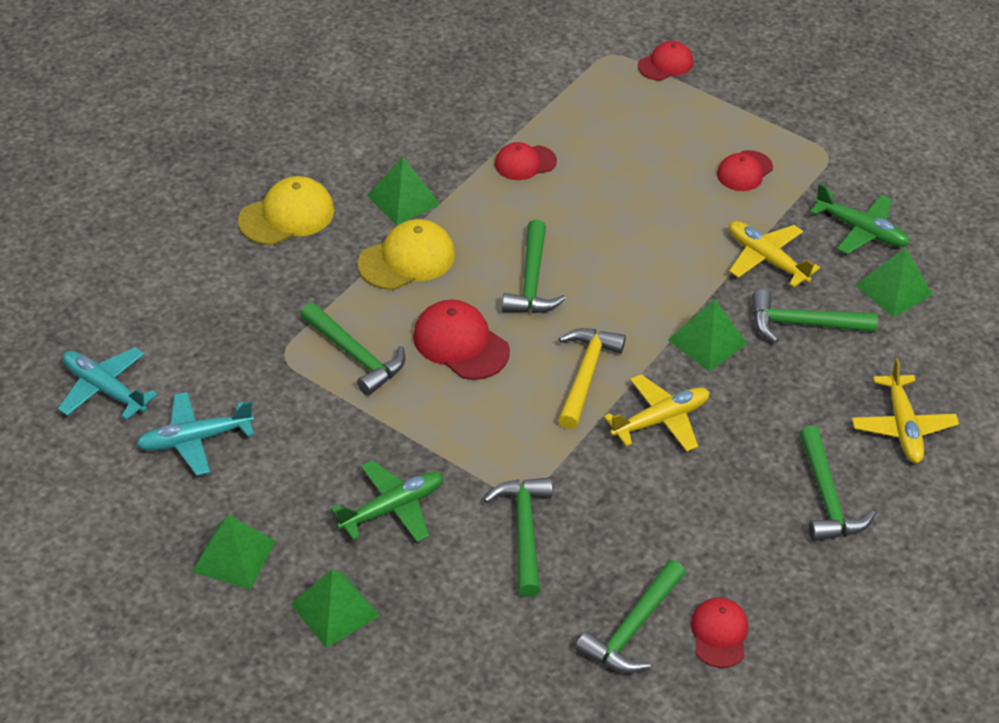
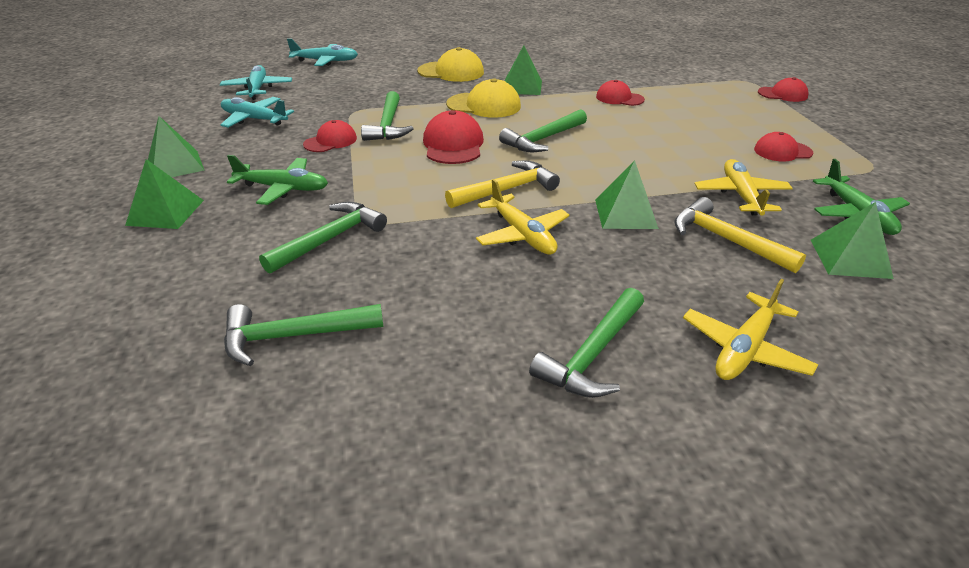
camera: 45 degrees right, 10 degrees down
yellow plane [604,374,710,452] -> yellow plane turned 45 degrees clockwise [476,179,569,255]
red cap [691,597,748,668] -> red cap moved to [303,120,357,152]
green hammer [752,289,878,343] -> yellow hammer [674,197,806,273]
none -> turquoise plane [287,38,358,66]

